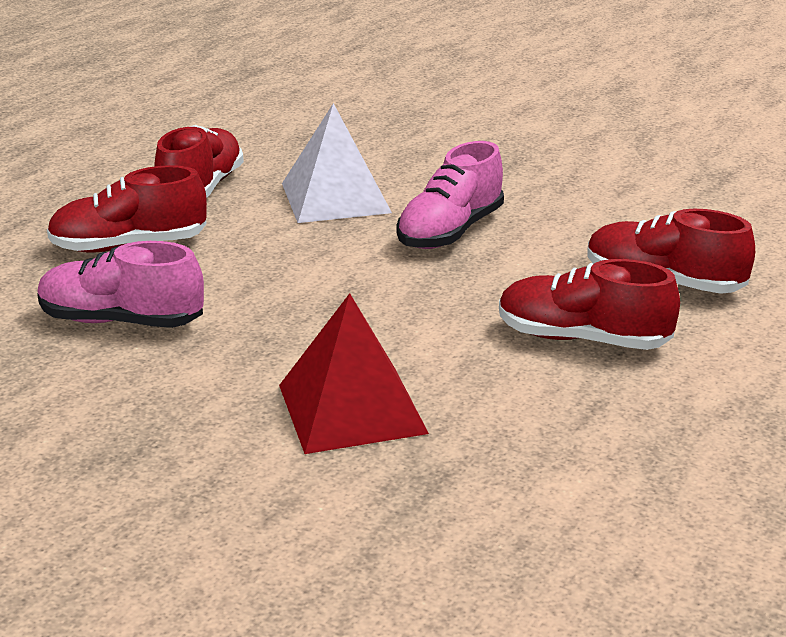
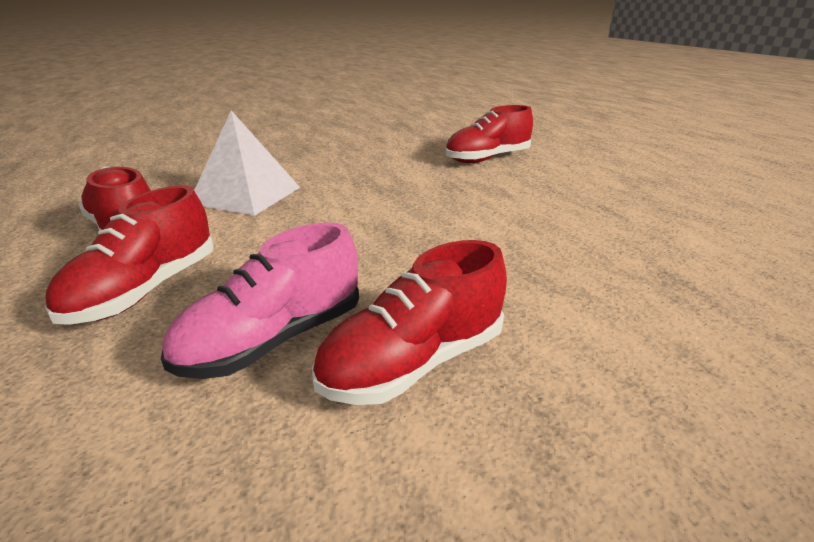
camera: 55 degrees left, 0 degrees up
red pyramid [279,293,429,454] -> none
pink shoe [397,141,504,249] -> none
red shoe [499,259,680,350] -> red shoe moved to [312,240,507,405]

